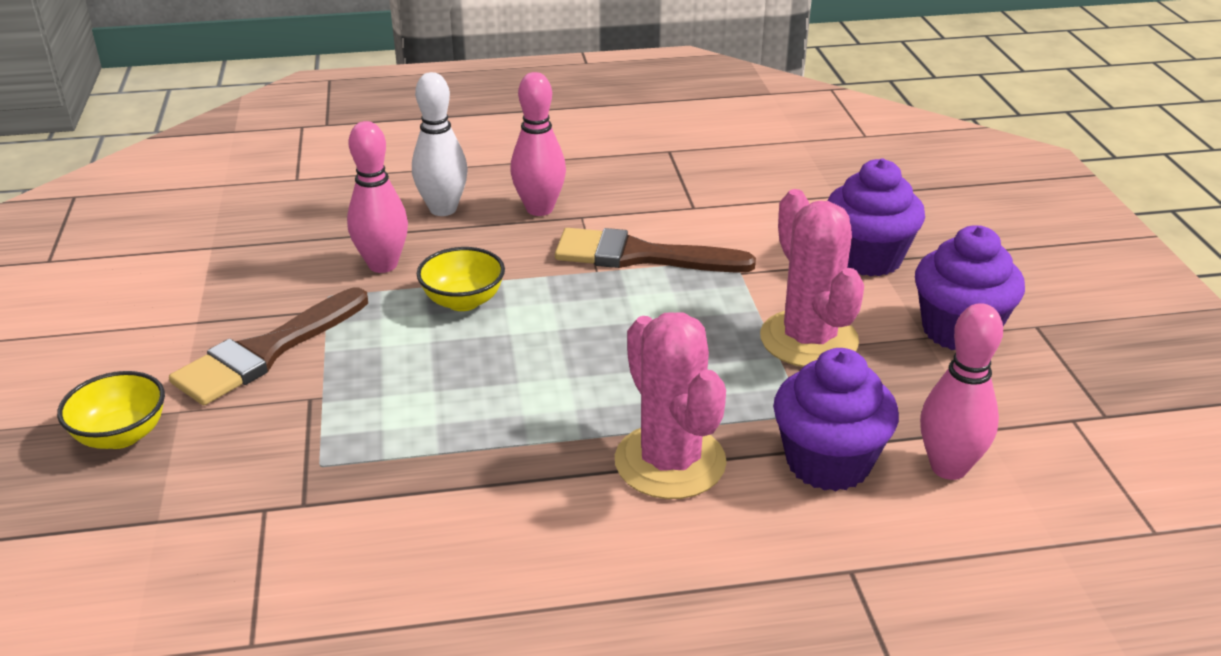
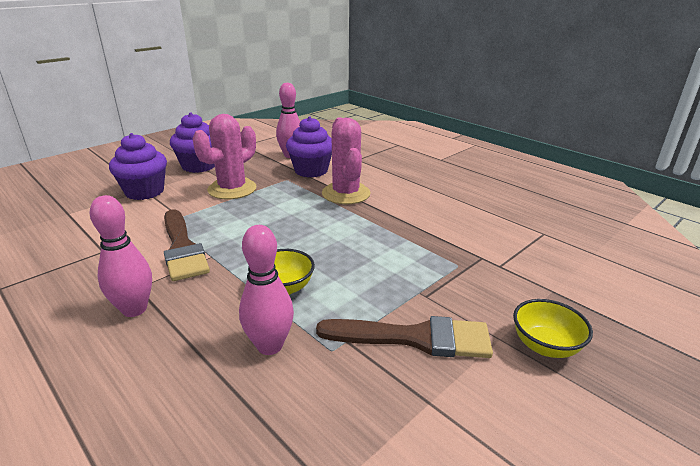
camera: 125 degrees left, 5 degrees down
white bowling pin [412,72,468,216] -> none
pink cactus [615,312,727,499] -> pink cactus turned 45 degrees counterclockwise [322,117,371,204]

